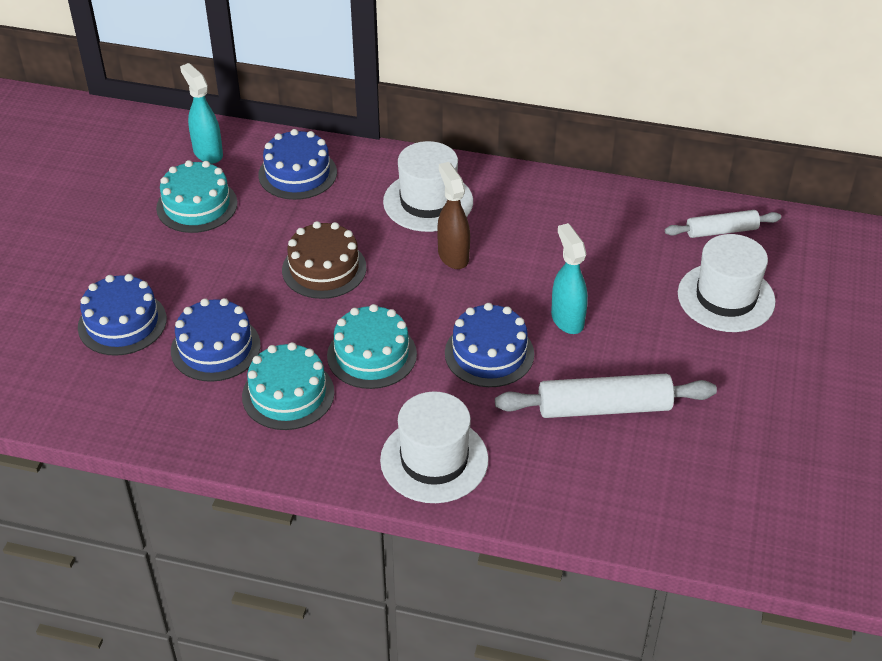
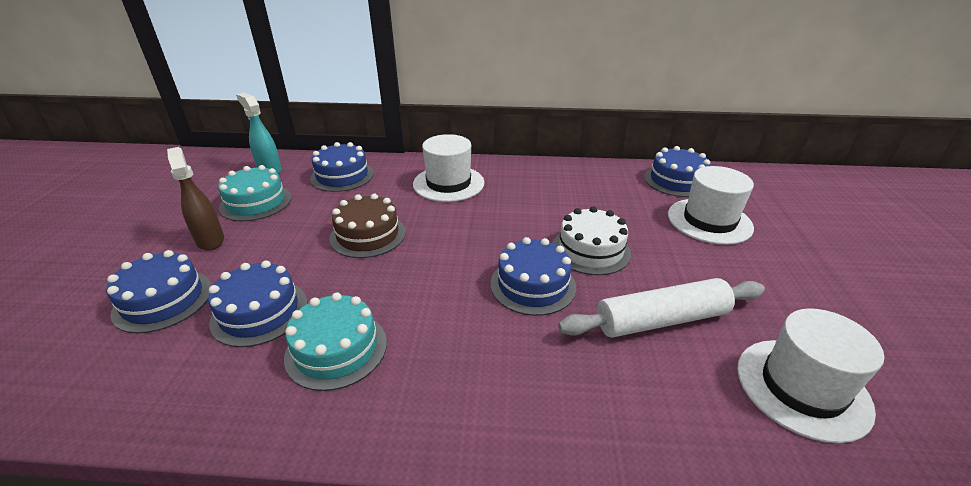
camera: 10 degrees left, 10 degrees down
turquoise cake [327,304,417,389] -> none
white hat [380,391,488,503] -> white hat moved to [737,308,884,443]
brown spray bottle [437,162,470,269] -> brown spray bottle moved to [167,147,224,250]
turquoise spray bottle [551,223,588,334] -> white cake [553,206,631,275]
white rolling pin [665,210,781,238] -> blue cake [644,146,710,197]

